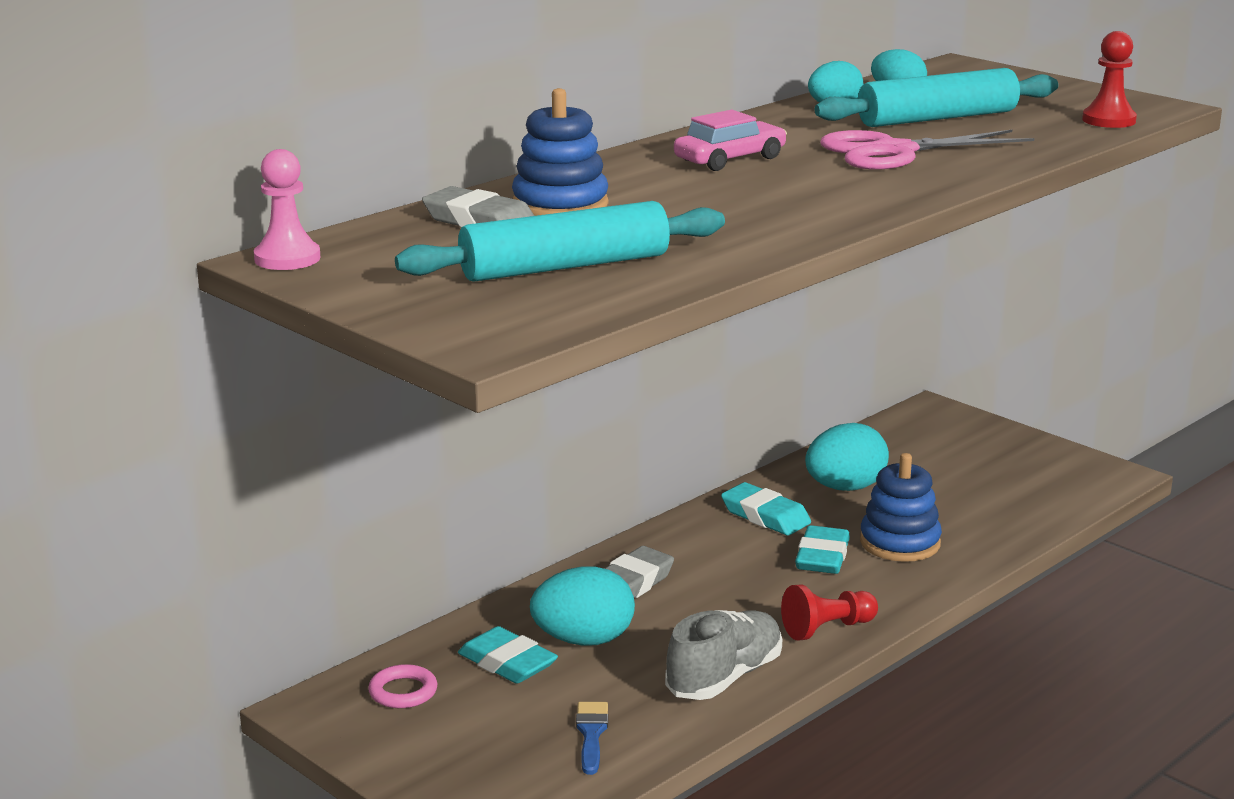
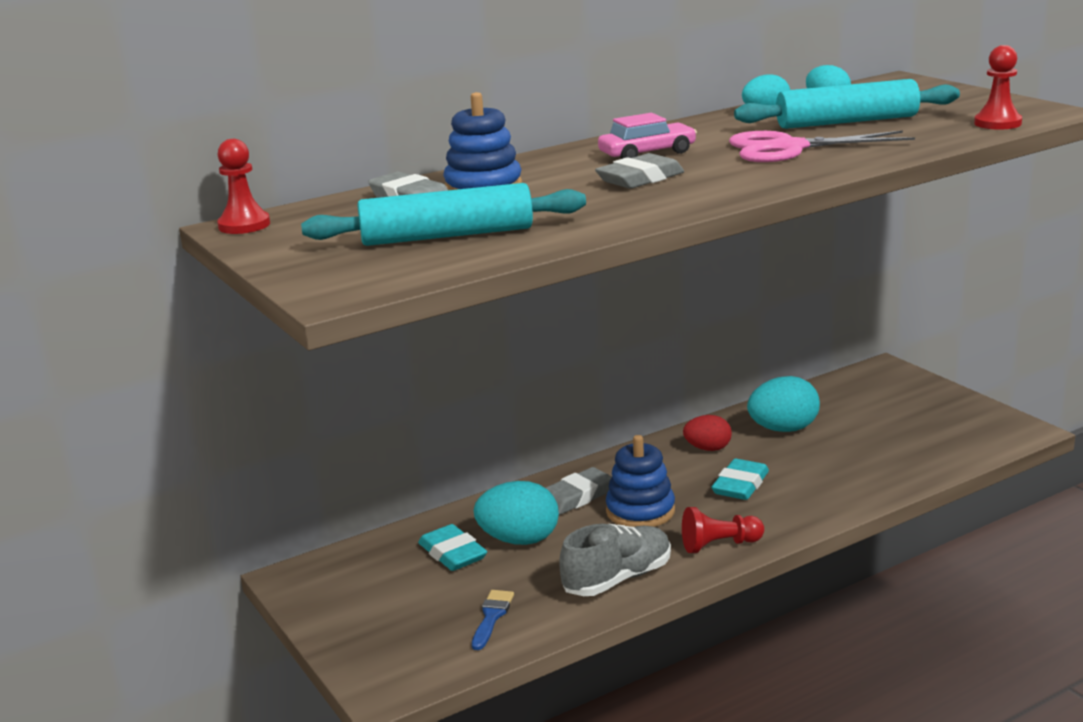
camera: 15 degrees right, 0 degrees up
pink pawn [254,149,321,270] -> red pawn [217,139,270,234]
pink ring [368,664,437,708] -> none
turquoise eraser [721,482,811,535] -> red egg [683,415,732,451]
blue stacking toy [860,453,942,562] -> blue stacking toy moved to [606,435,675,527]
none -> grey eraser [595,153,684,189]

